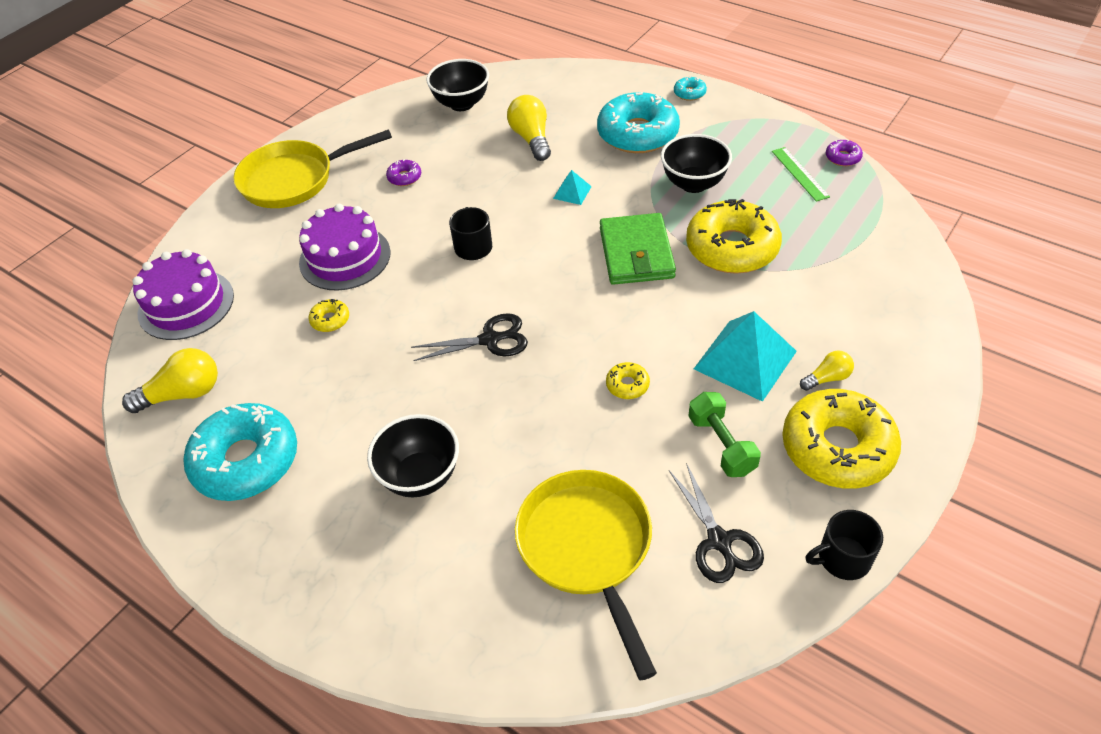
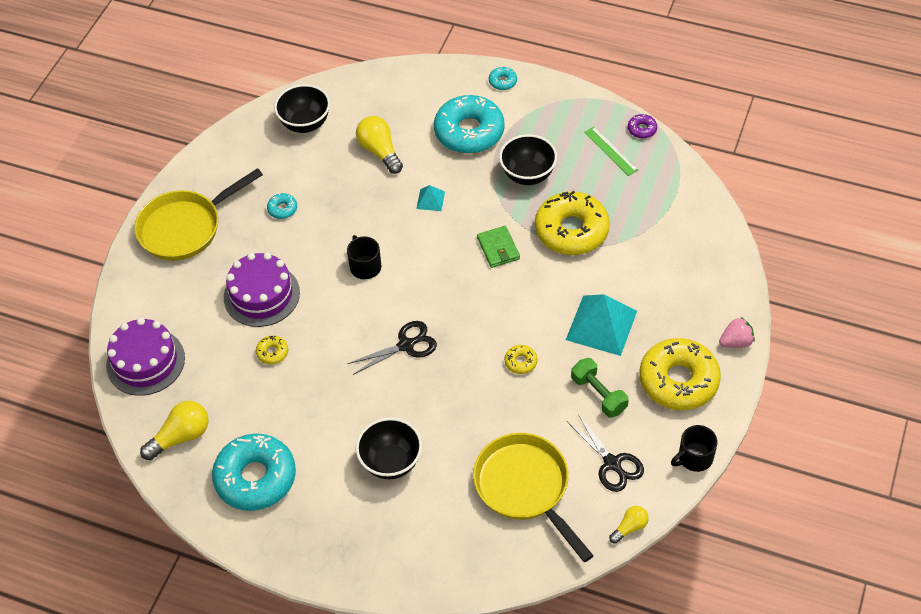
camera: 15 degrees left, 5 degrees up
purple donut [386,159,421,186] -> turquoise donut [267,193,297,219]
green wallet [600,213,676,285] -> green wallet [477,226,520,268], size x0.61
yellow light bulb [800,350,854,391] -> yellow light bulb moved to [609,506,649,544]
none -> pink strawberry [719,317,755,348]

